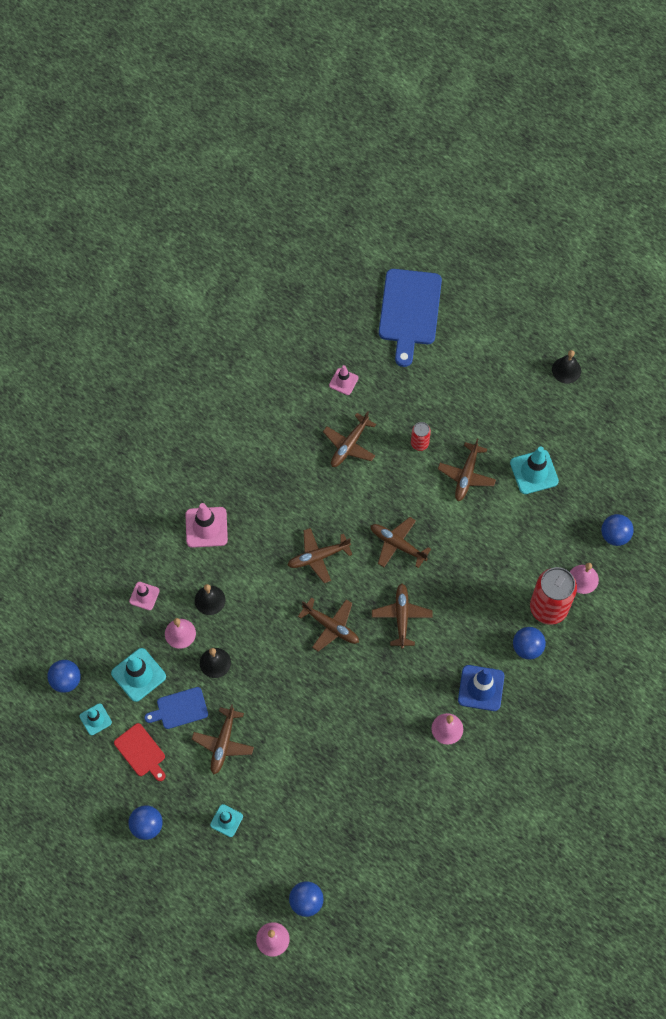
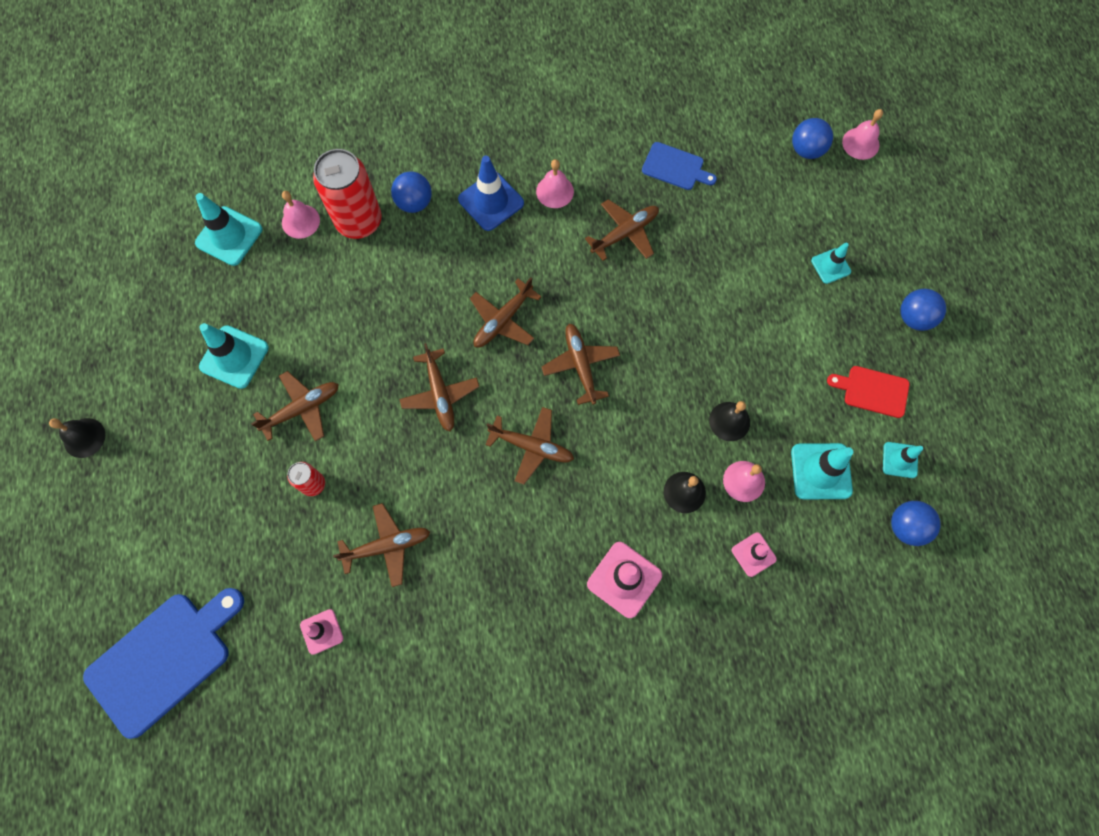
camera: 140 degrees left, 5 degrees up
red cutting board [114,723,165,781] -> red cutting board turned 75 degrees counterclockwise [827,366,910,418]
blue cutting board [144,687,208,729] -> blue cutting board moved to [642,142,717,190]
brown plane [192,704,254,774] -> brown plane moved to [585,199,659,261]
blue ball [601,514,634,546] -> turquoise traffic cone [195,193,262,266]

